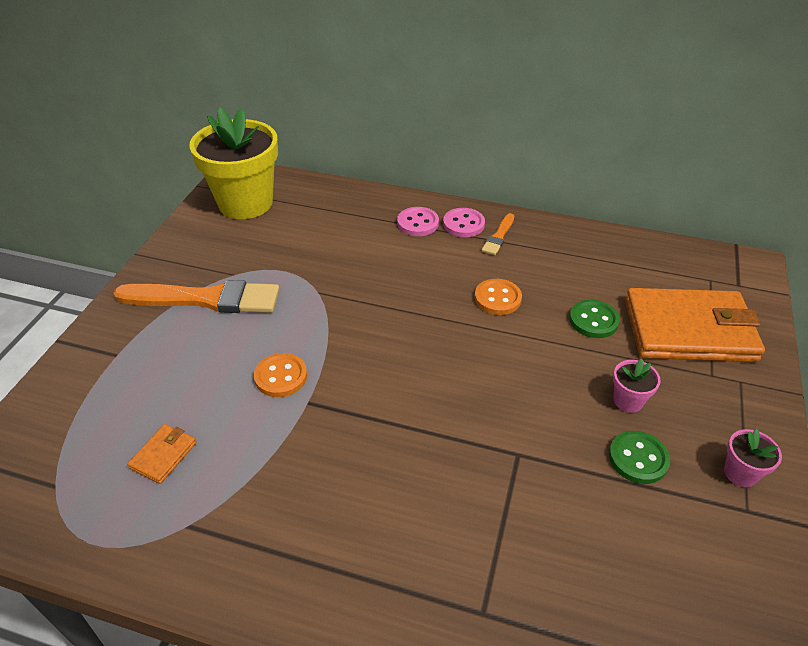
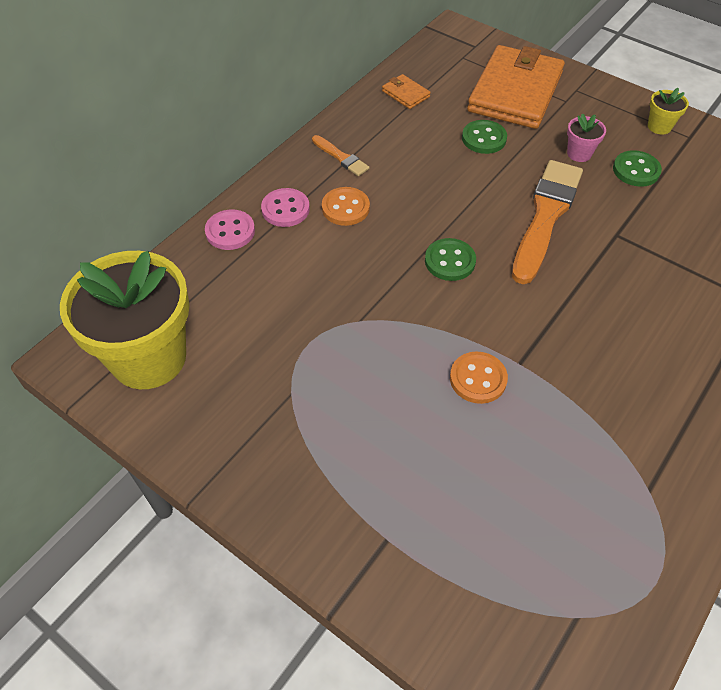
camera: 70 degrees left, 10 degrees up
orange brush [113,280,280,313] -> orange brush moved to [512,160,583,284]
orange wallet [127,424,196,484] -> orange wallet moved to [382,74,431,109]
pink button [443,208,485,237] -> pink button moved to [205,210,255,250]
orange button [474,279,522,315] -> orange button moved to [322,187,370,226]
pink flower pot [724,429,782,487] -> yellow flower pot [648,88,689,134]
none -> green button [425,238,476,281]

